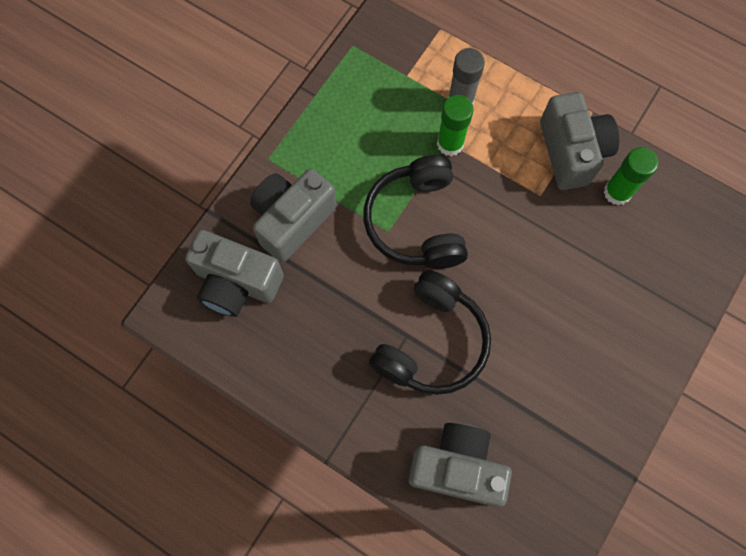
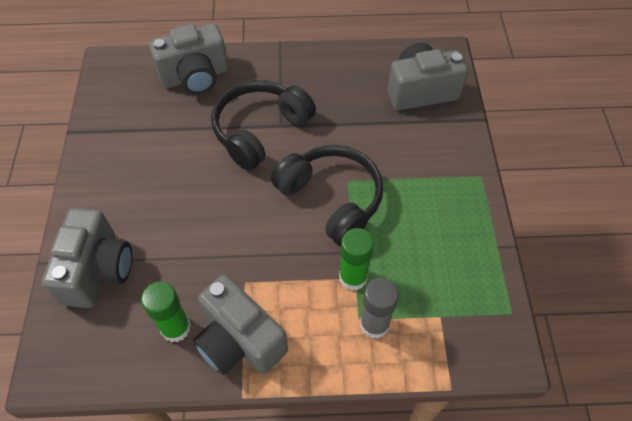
camera: 145 degrees right, 15 degrees down
grey camera [250,169,337,263] -> grey camera moved to [42,208,132,308]
black headphones [369,270,491,395] -> black headphones turned 45 degrees clockwise [211,80,316,171]

